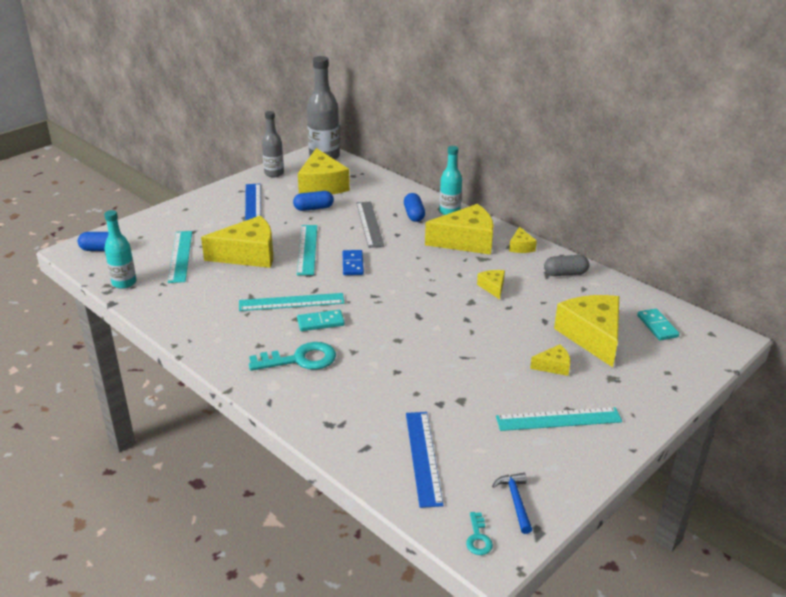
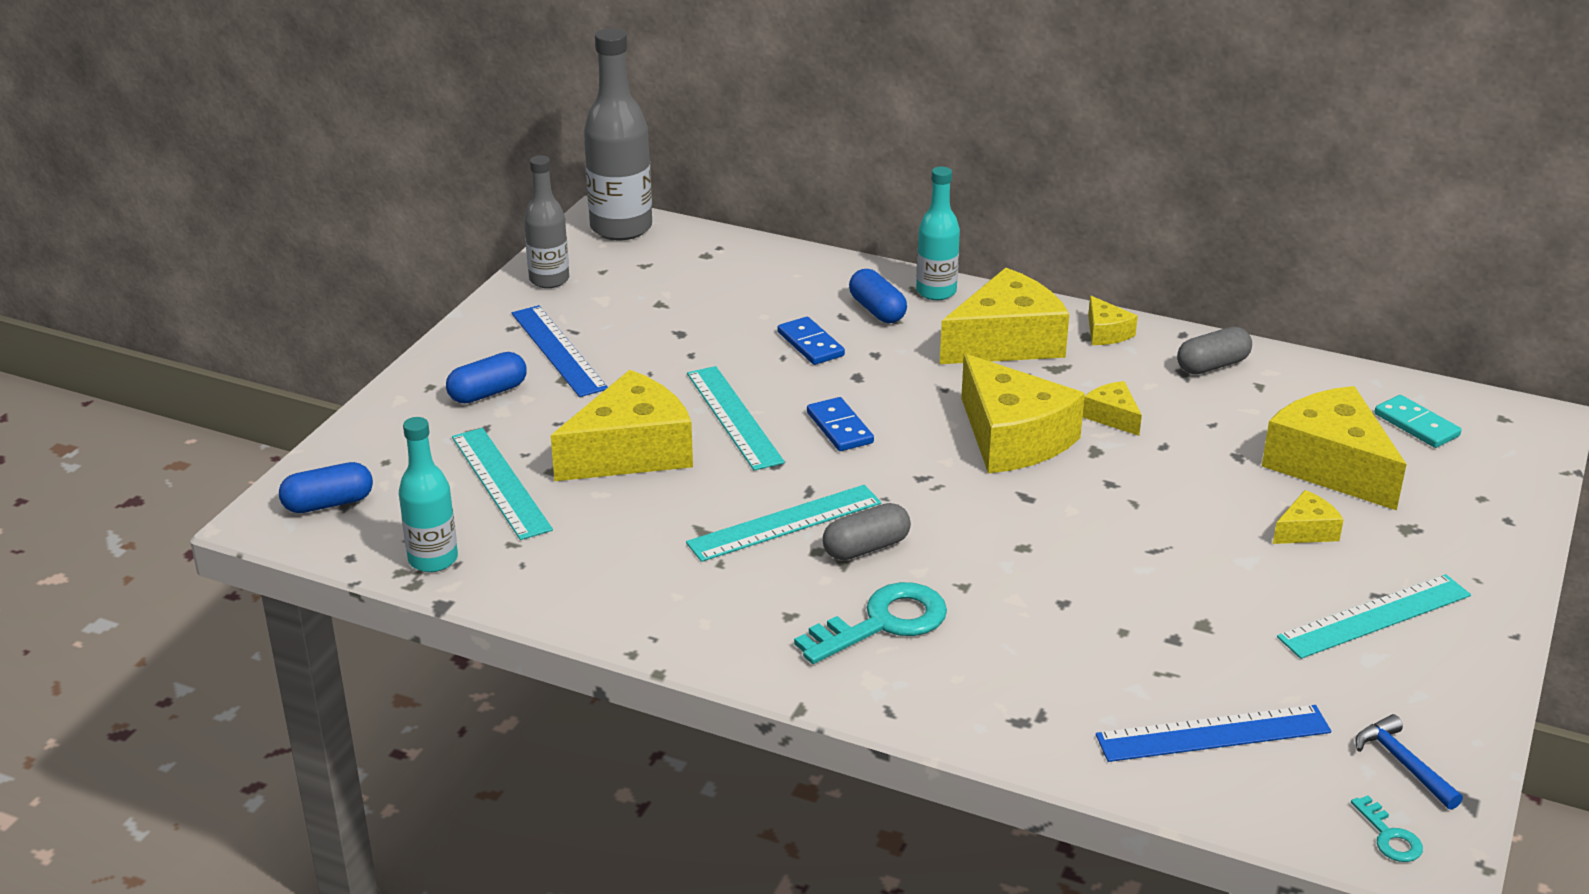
camera: 20 degrees left, 0 degrees up
blue capsule [293,191,334,211] -> blue capsule moved to [446,352,527,404]
turquoise domino [297,310,345,331] -> grey capsule [823,503,911,560]
yellow cheese [298,148,350,195] -> yellow cheese moved to [961,354,1085,473]
grey ruler [356,201,384,248] -> blue domino [778,317,845,365]
blue ruler [406,412,444,508] -> blue ruler turned 75 degrees counterclockwise [1096,705,1331,762]

